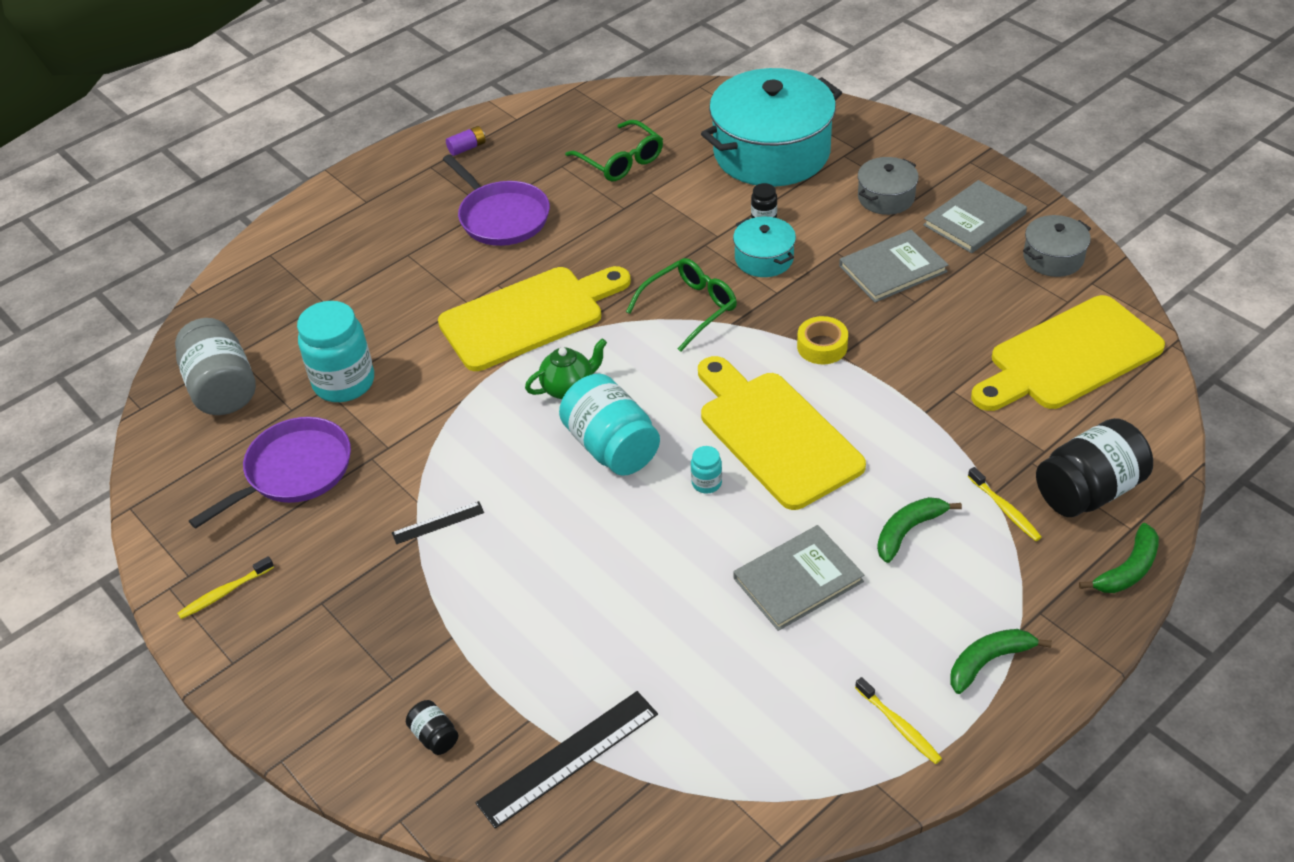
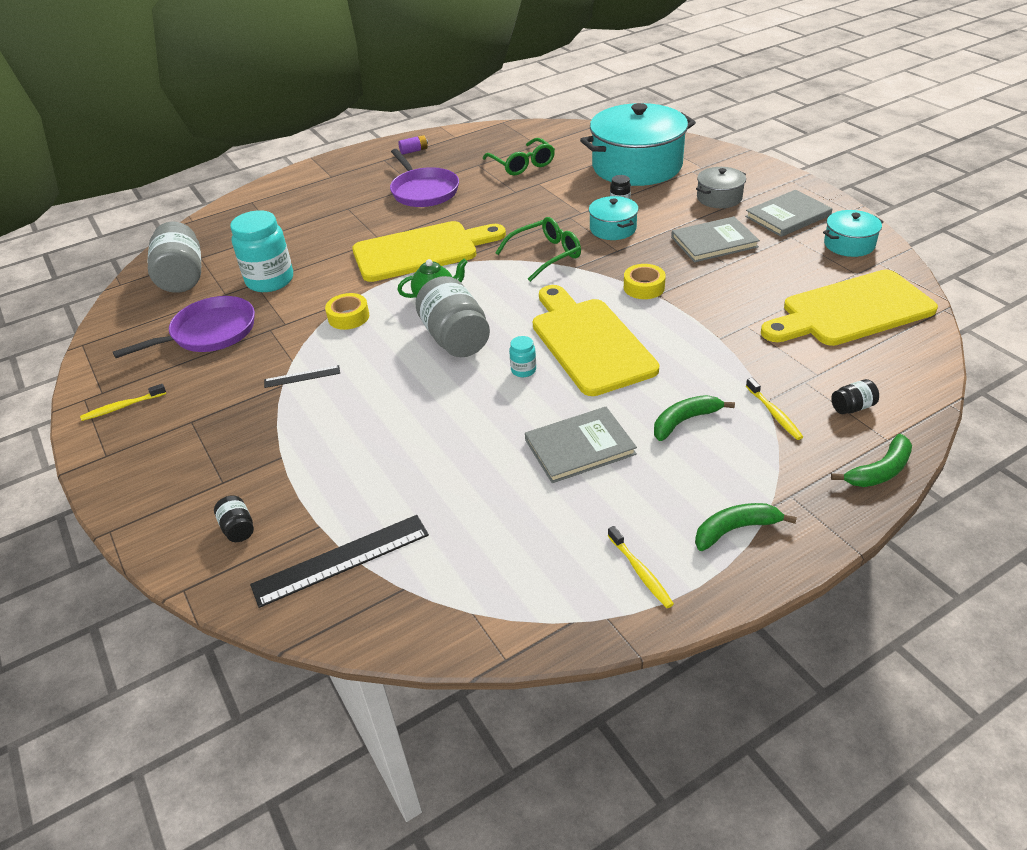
camera: 10 degrees right, 5 degrees down
turquoise jar [559,373,660,476] -> grey jar [415,276,490,357]
grey pot [1023,215,1091,277] -> turquoise pot [823,210,884,257]
black jar [1036,418,1153,517] -> black jar [831,379,879,414], size x0.45
none -> yellow tape [325,293,369,330]

